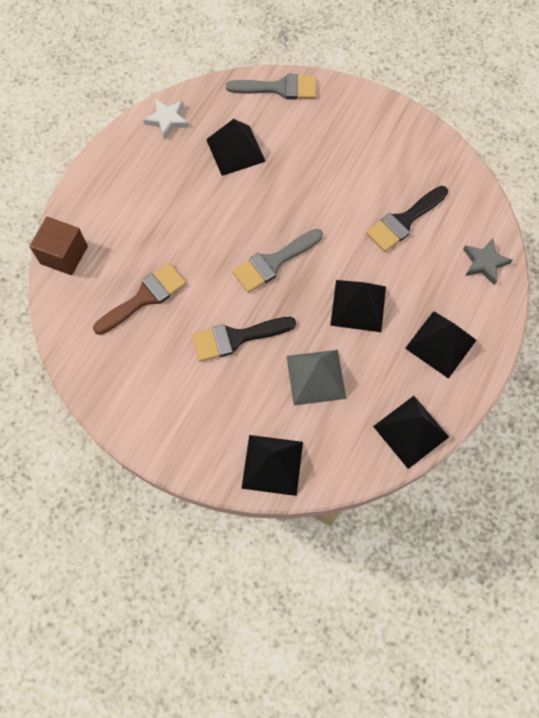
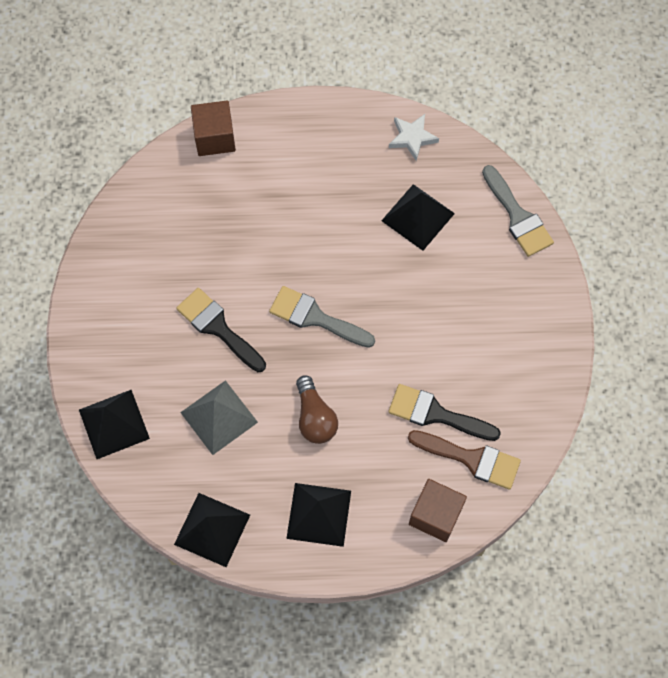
camera: 60 degrees right, 0 degrees up
brown brush [93,263,186,335] -> brown brush moved to [408,430,521,490]
black pyramid [330,280,386,332] -> brown light bulb [296,375,338,444]
grey star [463,238,513,285] -> brown cube [409,479,467,542]

